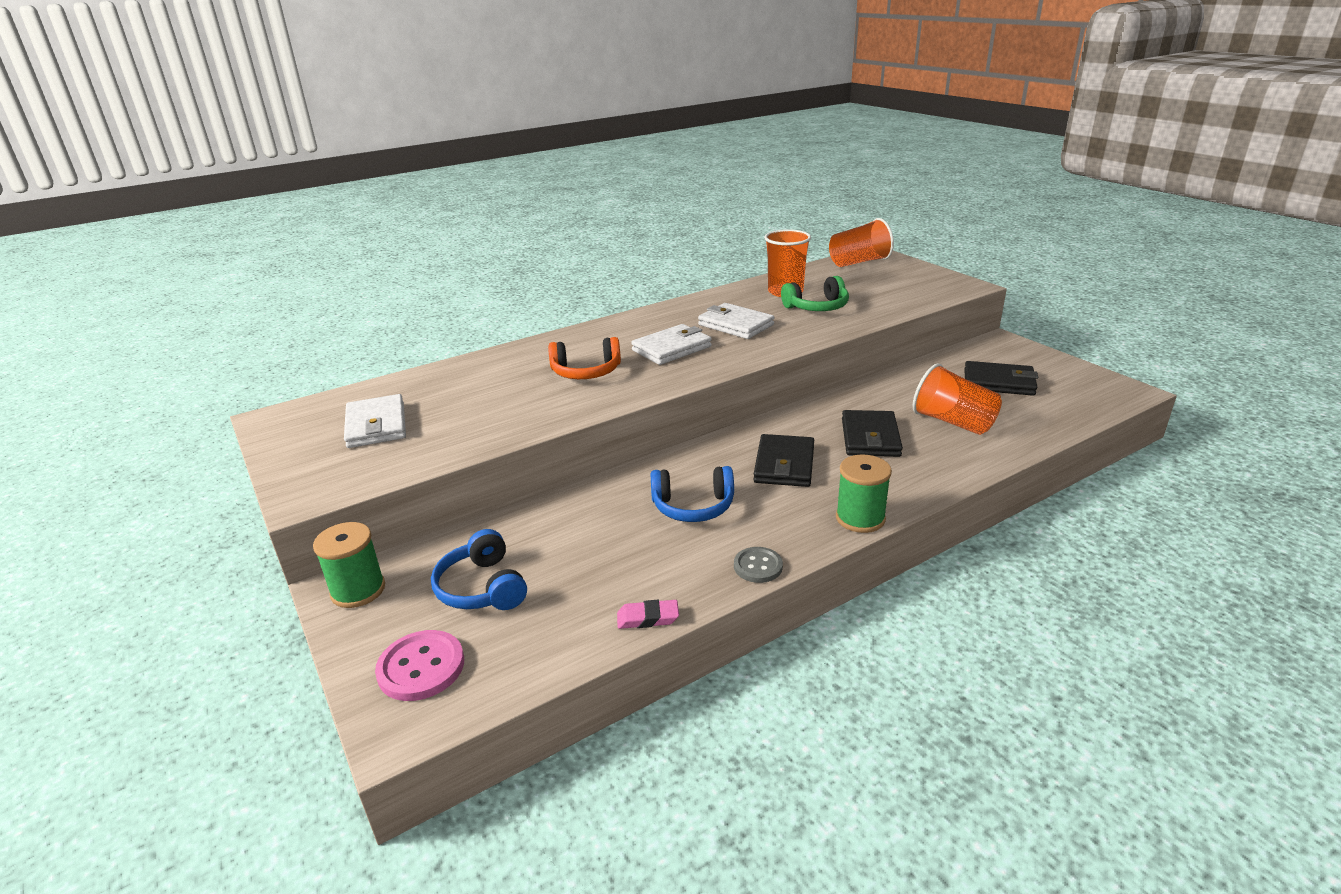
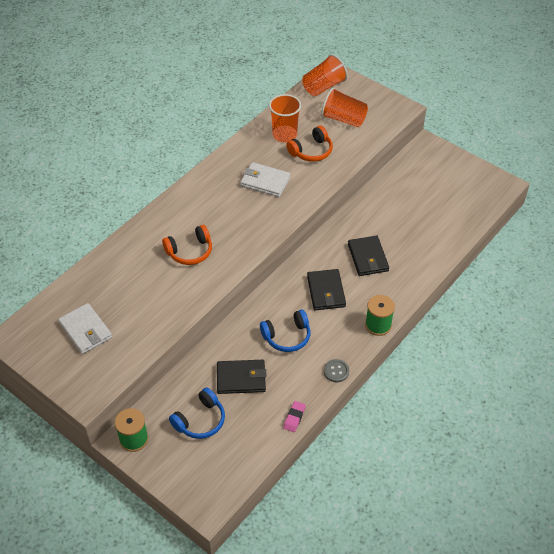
camera: 20 degrees left, 20 degrees up
pink button [375,630,464,701] -> none
blue headphones [431,529,527,610] -> blue headphones turned 90 degrees counterclockwise [169,388,225,439]
pink eraser [617,600,679,629] -> pink eraser turned 45 degrees counterclockwise [283,401,306,432]
white wallet [631,324,712,365] -> none
green headphones [781,276,849,311] -> orange headphones [286,126,333,162]
orange cup [913,363,1002,435] -> orange cup moved to [321,88,368,127]
black wallet [964,361,1038,396] -> black wallet moved to [217,360,266,394]

